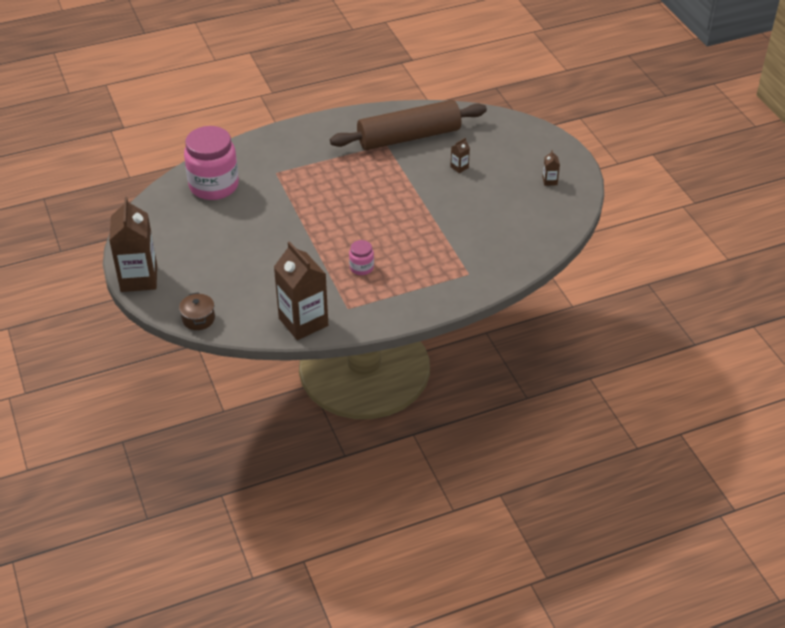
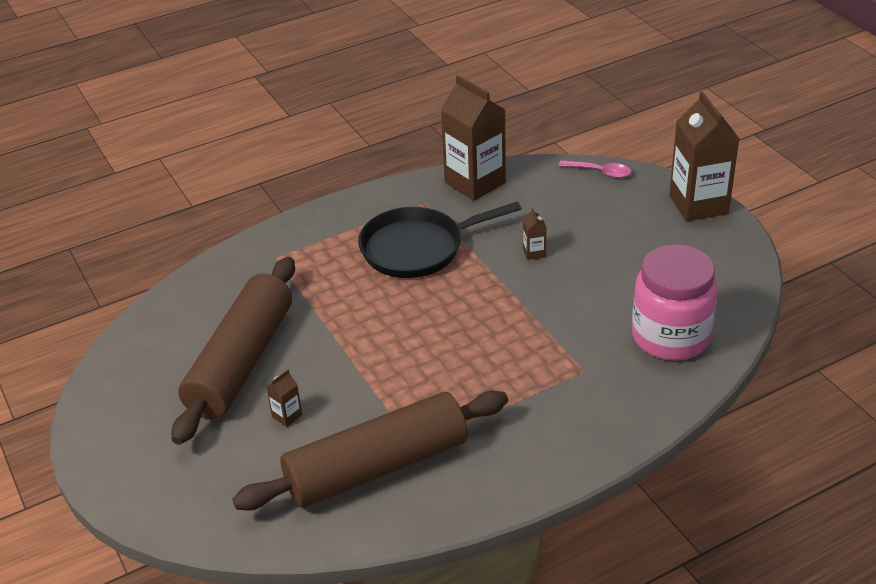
camera: 175 degrees right, 5 degrees down
brown pot [179,292,215,330] -> pink spoon [559,160,631,178]
pink jar [349,240,374,275] -> black pan [358,202,521,278]
brown carton [542,150,560,186] -> brown carton moved to [523,208,546,260]
none -> brown rolling pin [171,257,295,445]

